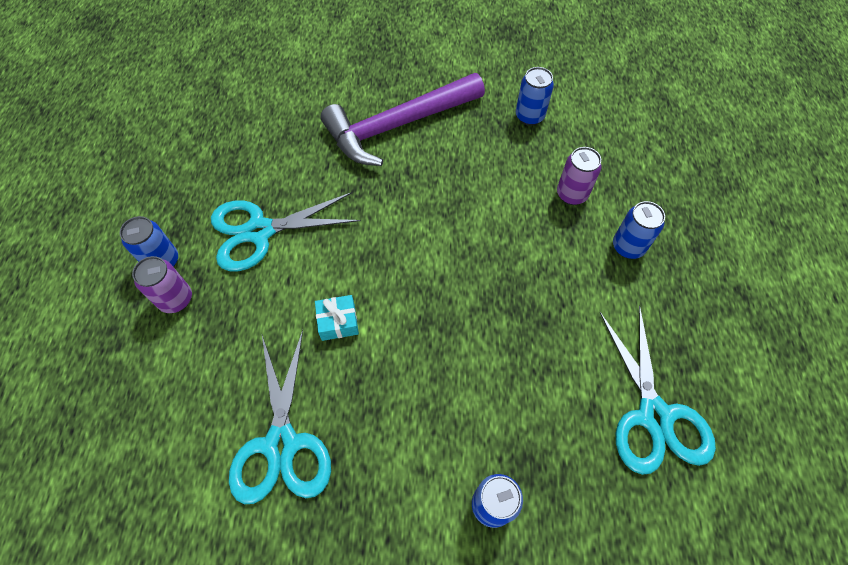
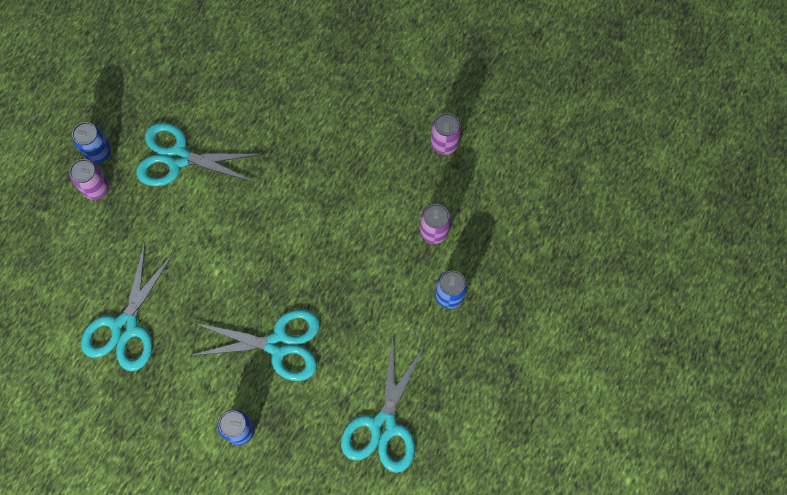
camera: 25 degrees right, 10 degrees up
turquoise gift [315,295,359,341] -> none
purple hammer [320,73,485,166] -> none
blue can [516,67,554,126] -> purple can [431,113,461,155]
none -> turquoise scissors [190,309,320,381]

